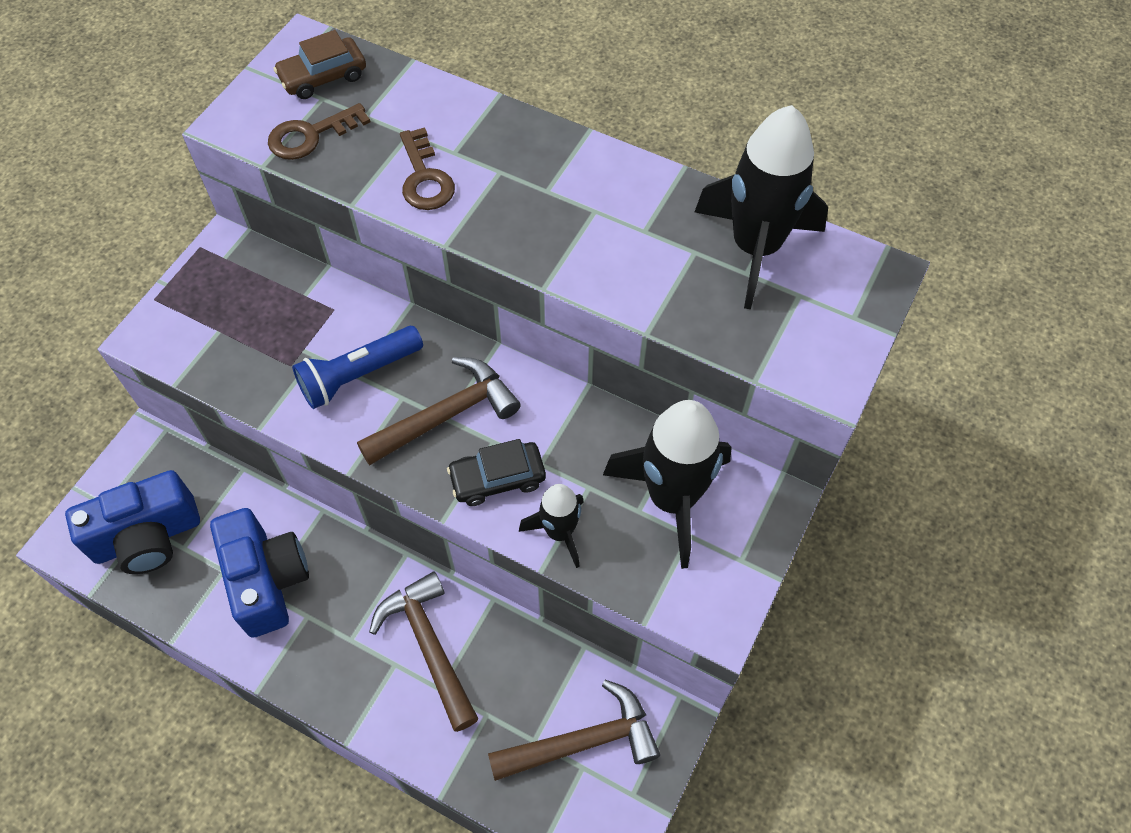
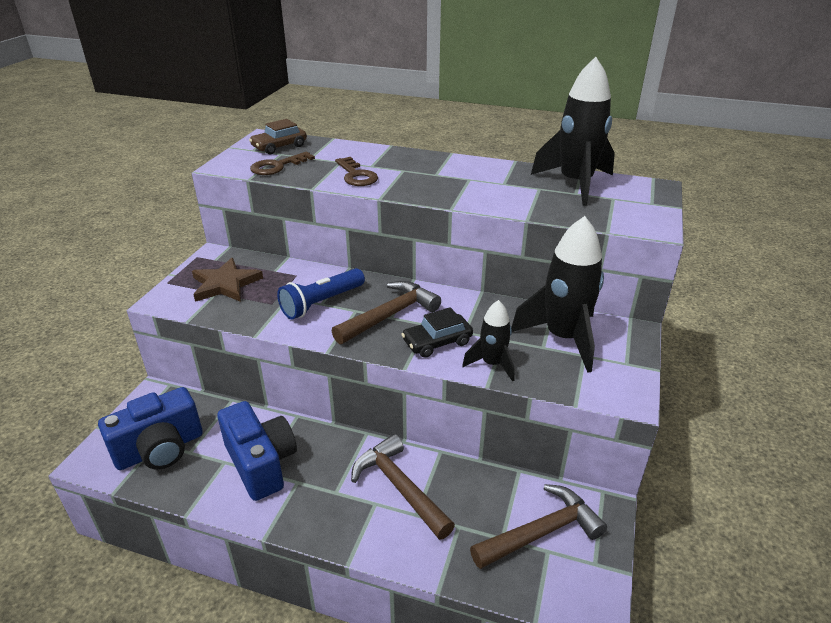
camera: 10 degrees left, 25 degrees down
none -> brown star [192,258,263,302]

